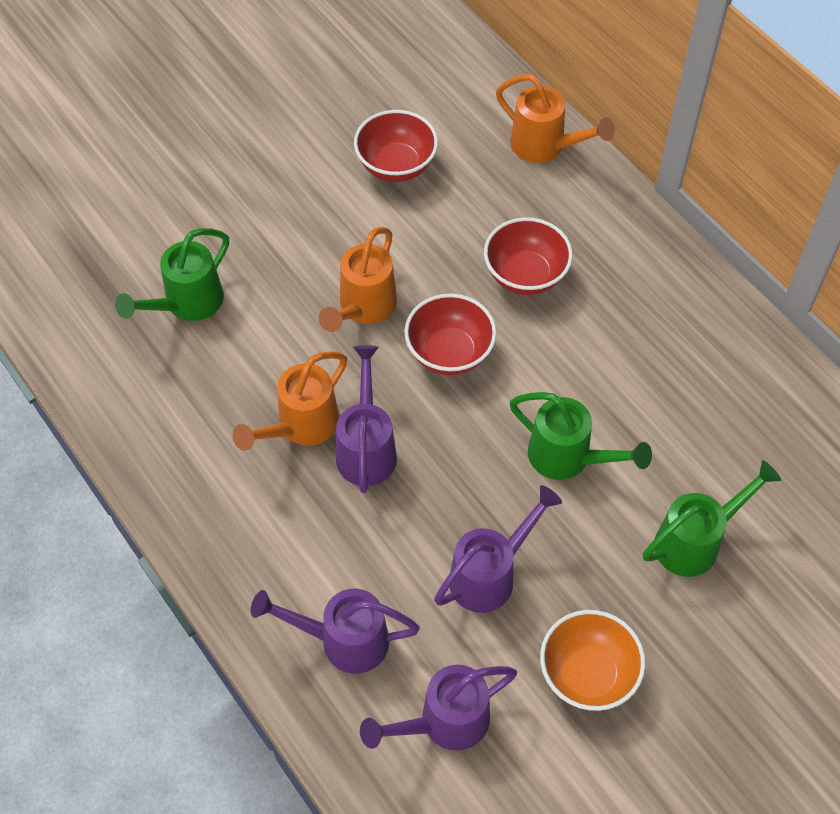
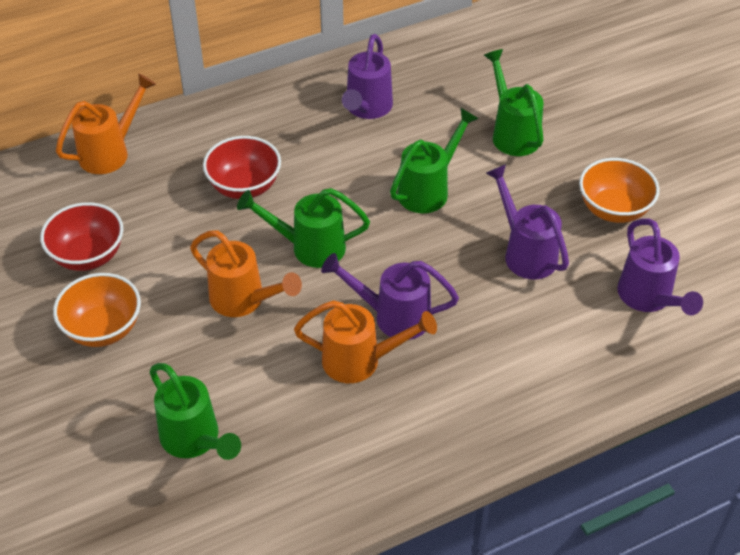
camera: 80 degrees left, 10 degrees down
orange watering can [233,351,347,451] -> orange watering can turned 45 degrees counterclockwise [294,300,437,383]
purple watering can [251,589,420,674] -> purple watering can moved to [342,34,393,119]
red bowl [404,294,497,375] -> green watering can [237,188,370,268]
none -> orange bowl [53,273,141,347]

